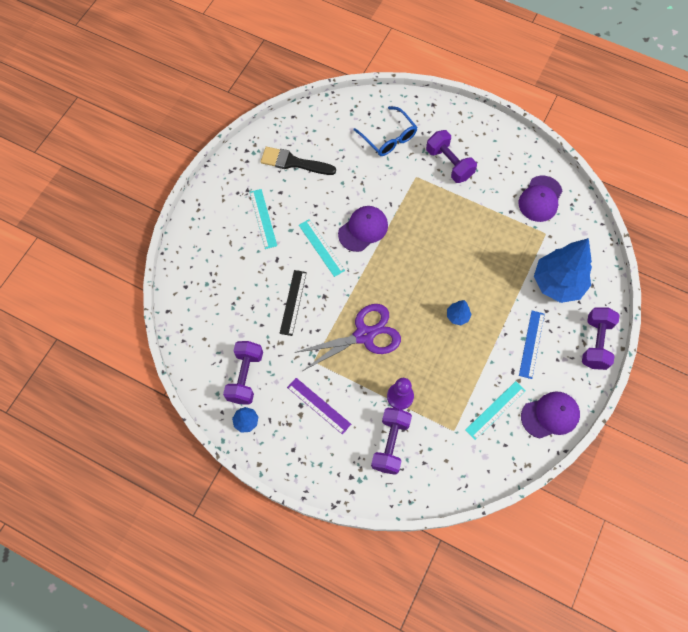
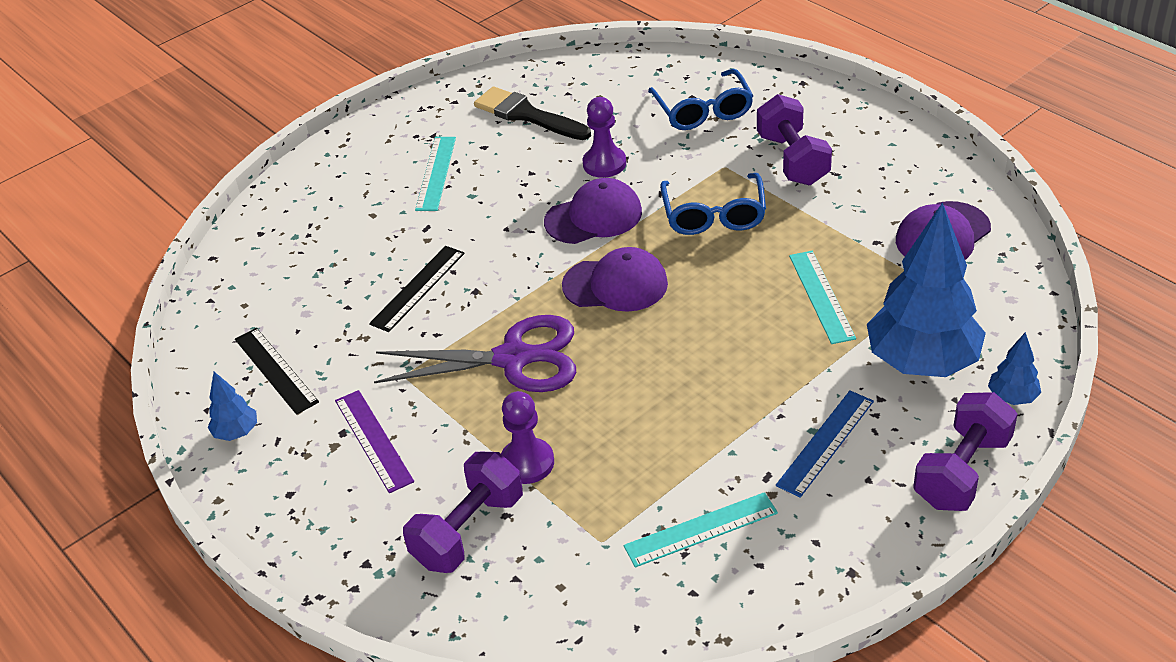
camera: 25 degrees right, 25 degrees down
purple dumbbell [223,341,263,404] -> black ruler [235,328,319,415]
turquoise ruler [299,219,345,277] -> turquoise ruler moved to [789,251,856,344]
blue tree [447,300,472,325] -> blue tree moved to [988,332,1041,405]
purple cap [521,391,580,439] -> purple cap moved to [562,247,668,312]
none -> purple pawn [583,97,626,178]
none -> blue glasses [660,173,766,235]

